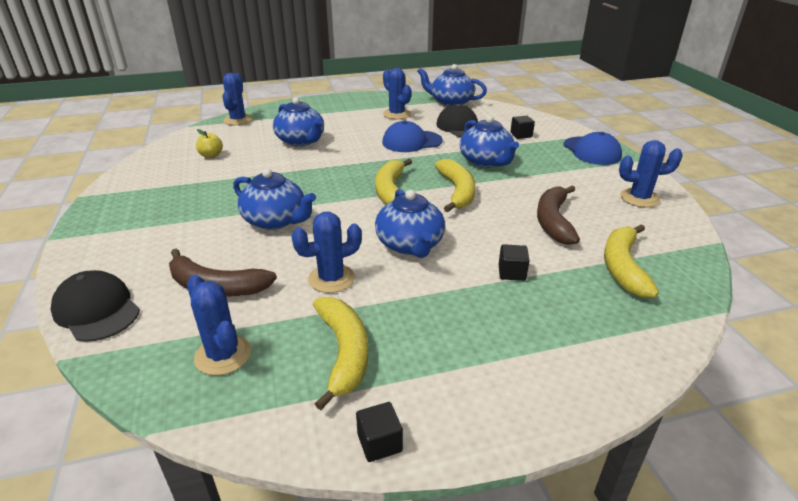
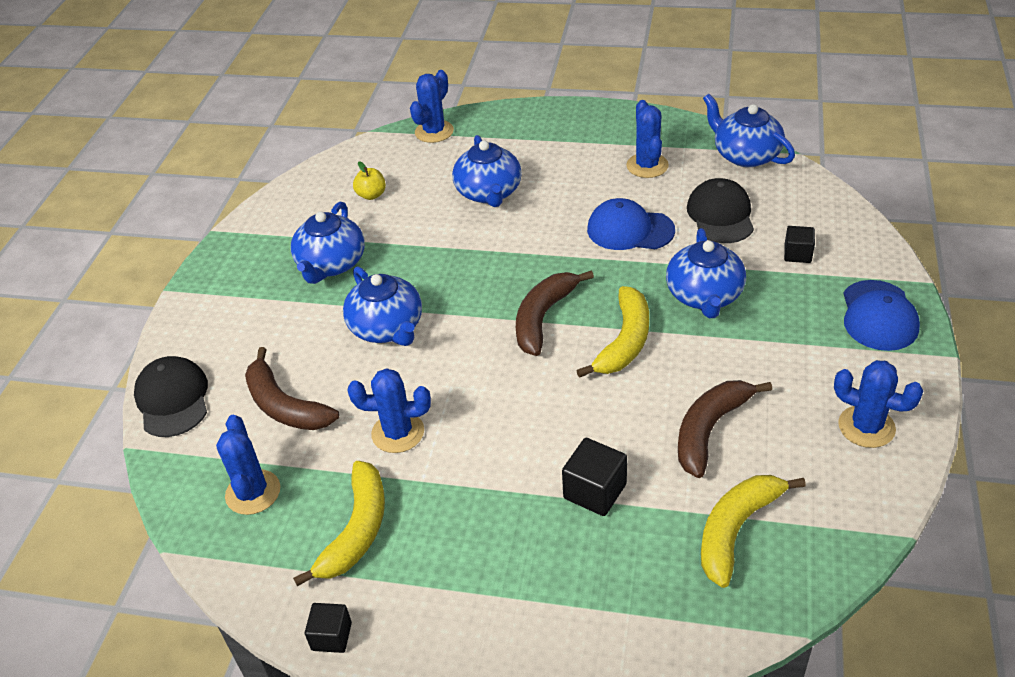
camera: 30 degrees right, 10 degrees up
yellow banana [375,158,412,205] -> brown banana [516,271,594,356]
blue teapot [375,189,445,258] -> blue teapot moved to [291,202,365,284]
black cube [499,244,529,281] -> black cube [562,438,627,516], size x1.51

